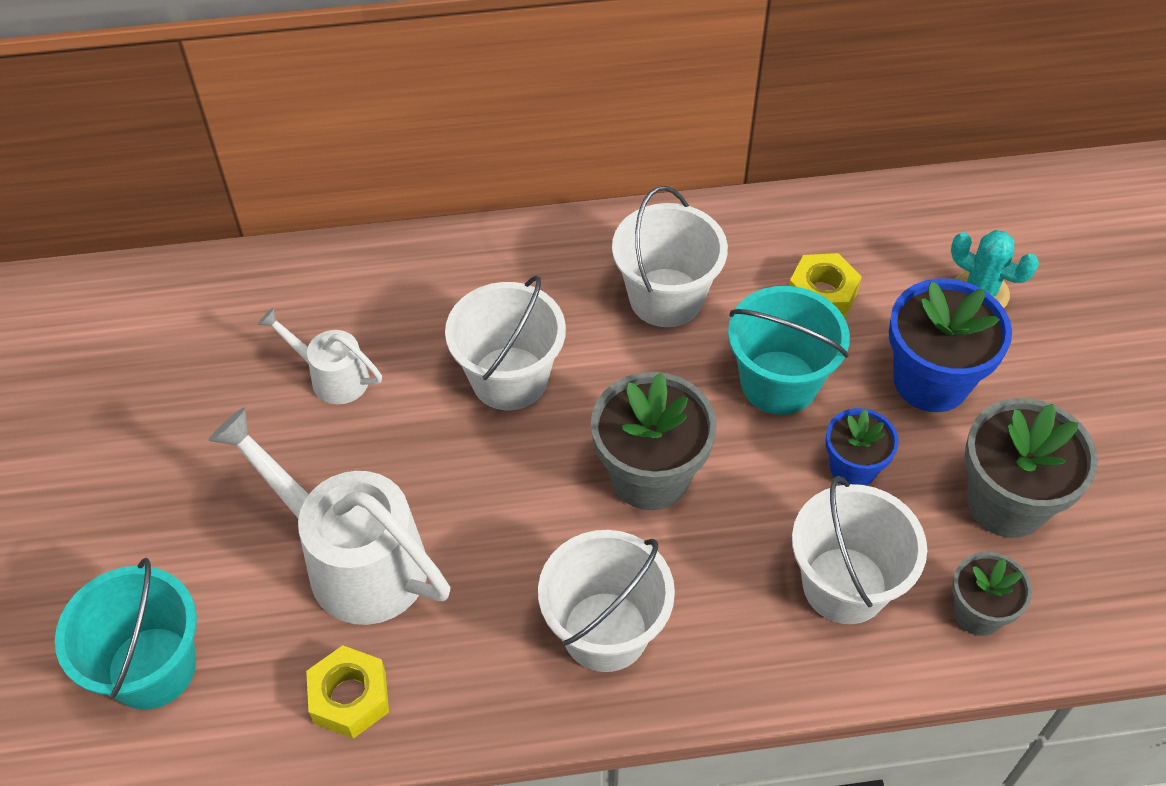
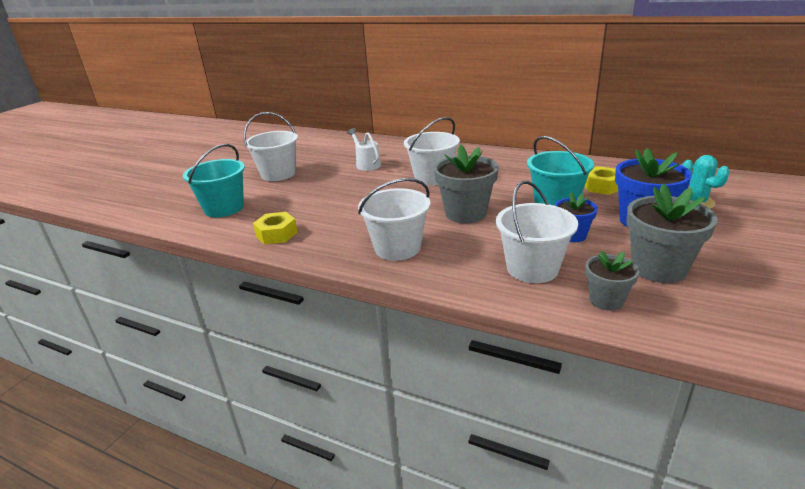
camera: 35 degrees right, 25 degrees down
white watering can [208,407,450,625] -> none
white bucket [612,186,728,327] -> white bucket moved to [244,112,298,181]

